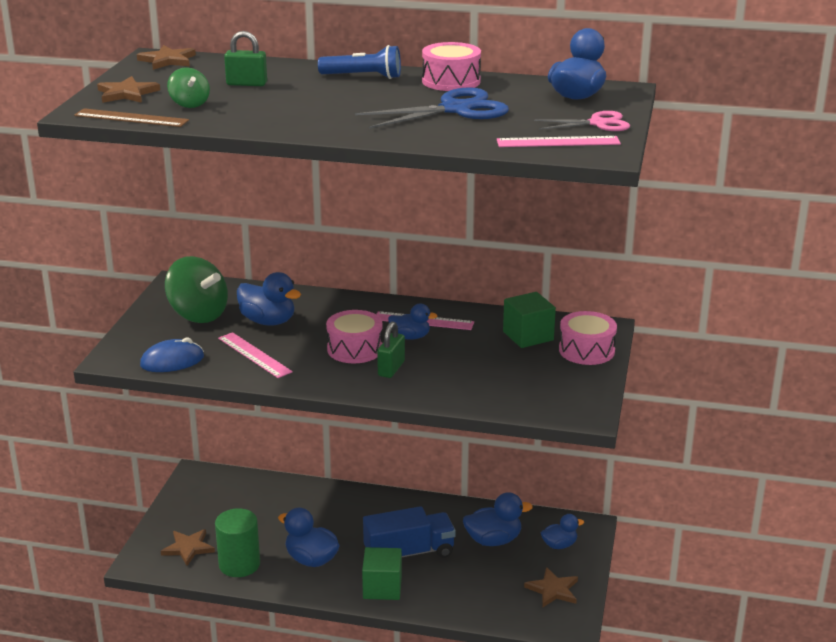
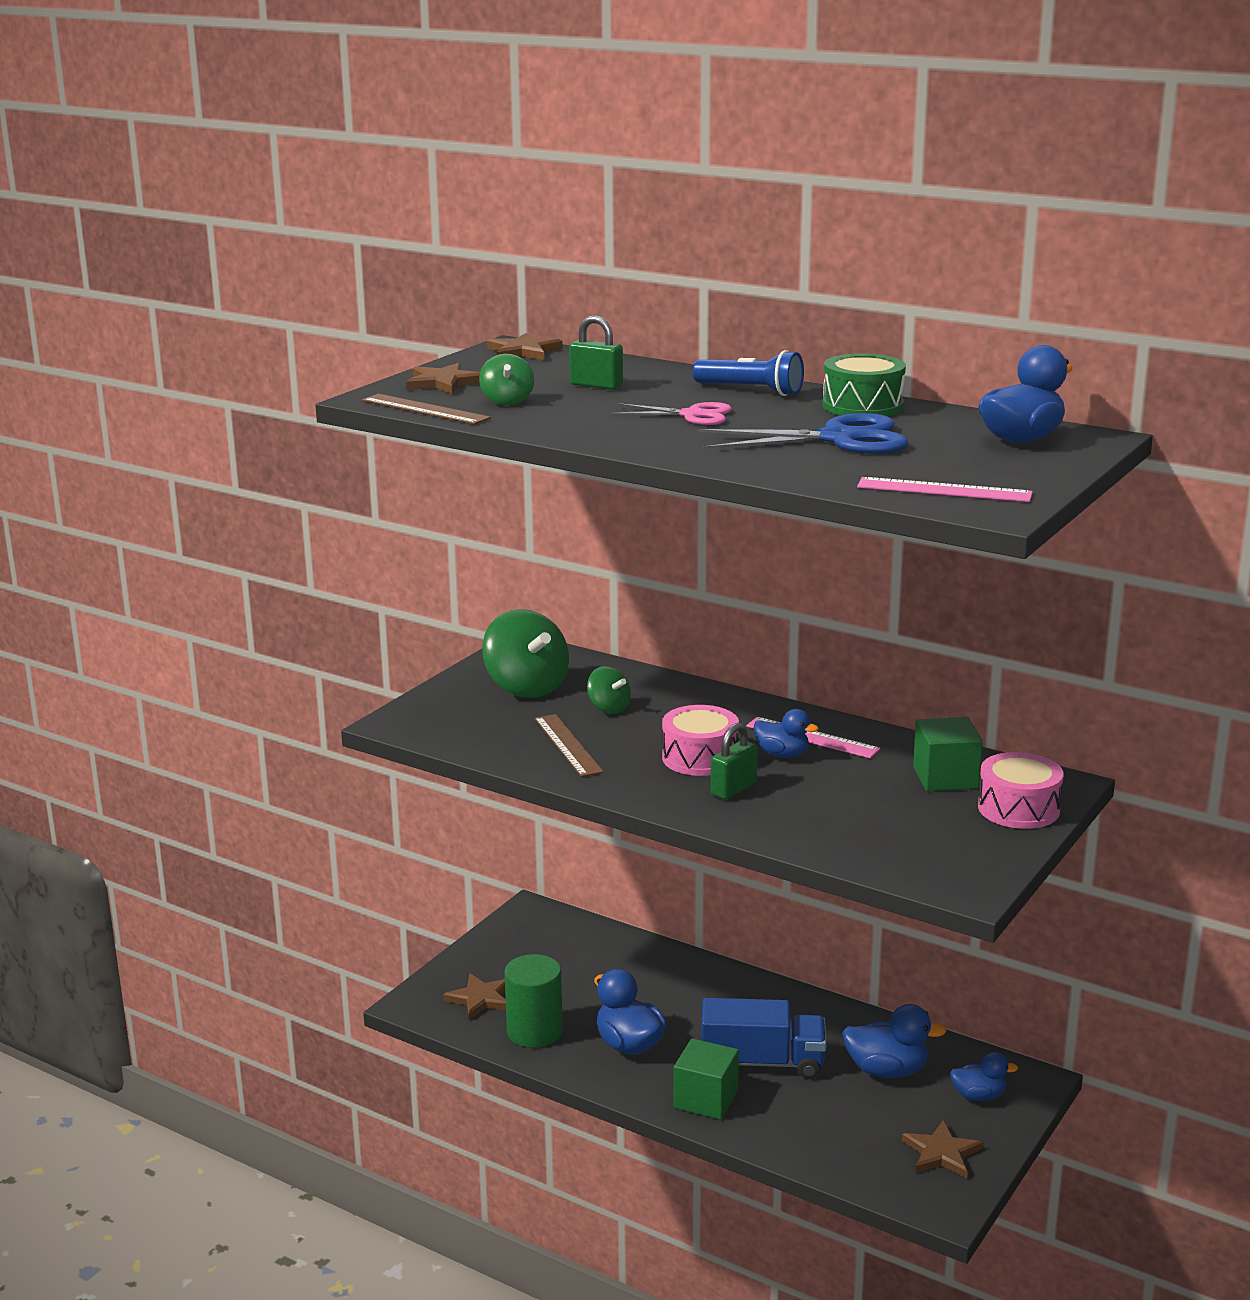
camera: 20 degrees right, 5 degrees down
blue mouse [140,337,204,372] -> none
pink ruler [218,332,293,378] -> brown ruler [534,714,604,777]
blue duck [237,272,301,326] -> green spinning top [587,666,631,714]
pink drum [422,42,481,91] -> green drum [823,353,906,416]
pink scissors [534,111,630,131] -> pink scissors moved to [610,402,732,425]

